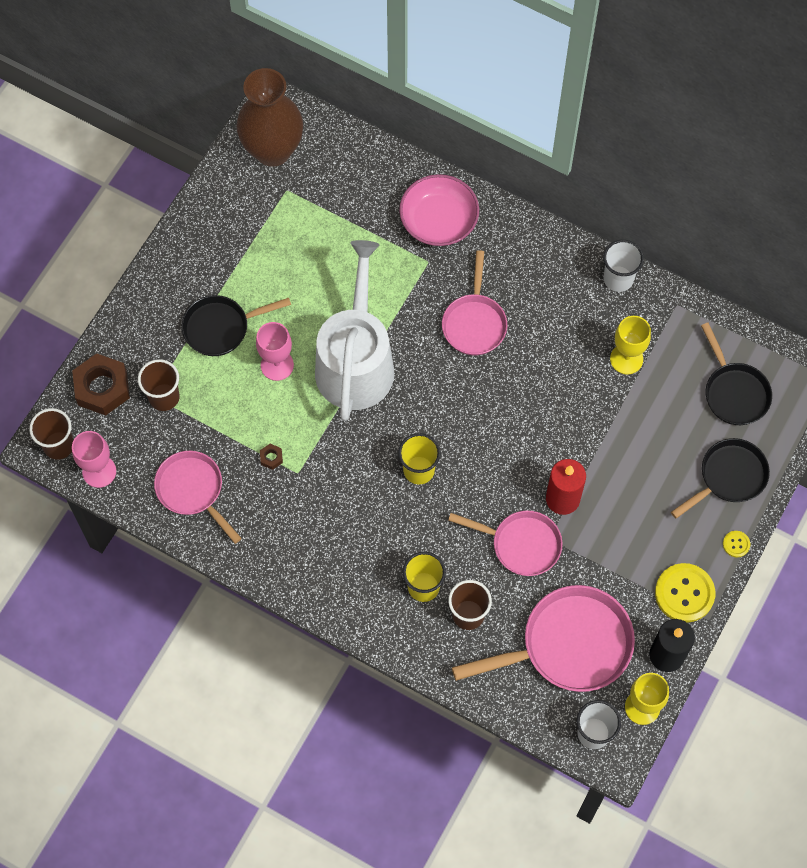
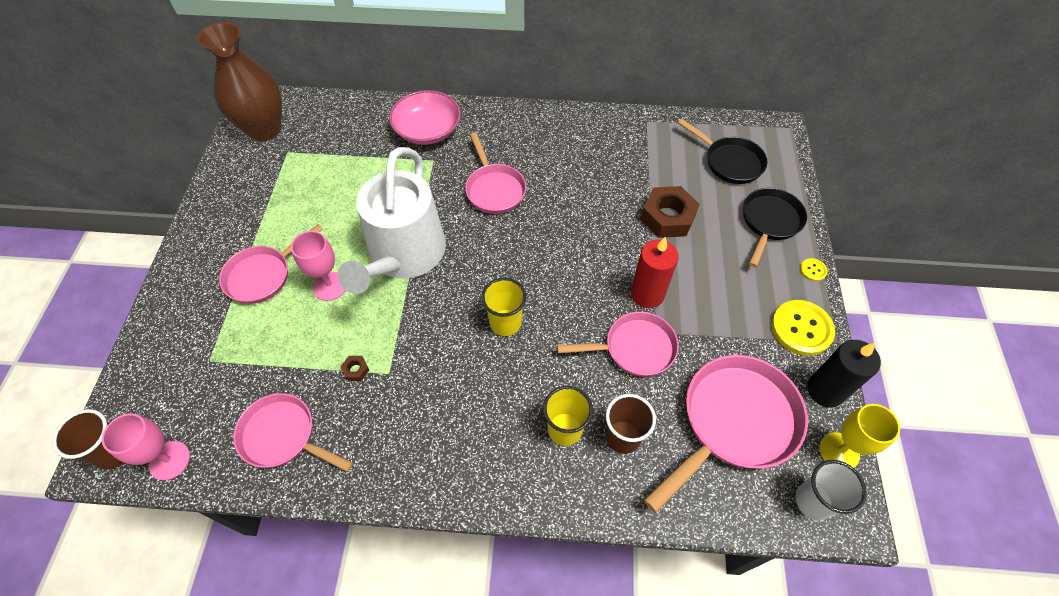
camera: 25 degrees left, 10 degrees down
brown nut [72,353,130,416] -> brown nut moved to [641,186,700,238]
brown cup [138,359,180,411] -> none
black pan [182,295,291,356] -> pink pan [219,224,323,304]
white watering can [315,240,394,421] -> white watering can turned 150 degrees counterclockwise [337,147,446,294]
white cup [603,240,644,292] -> none
yellow goblet [610,316,651,374] -> none

